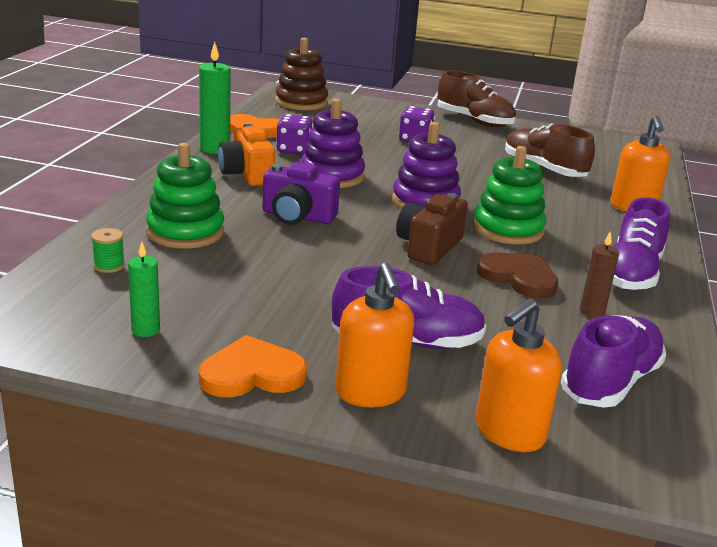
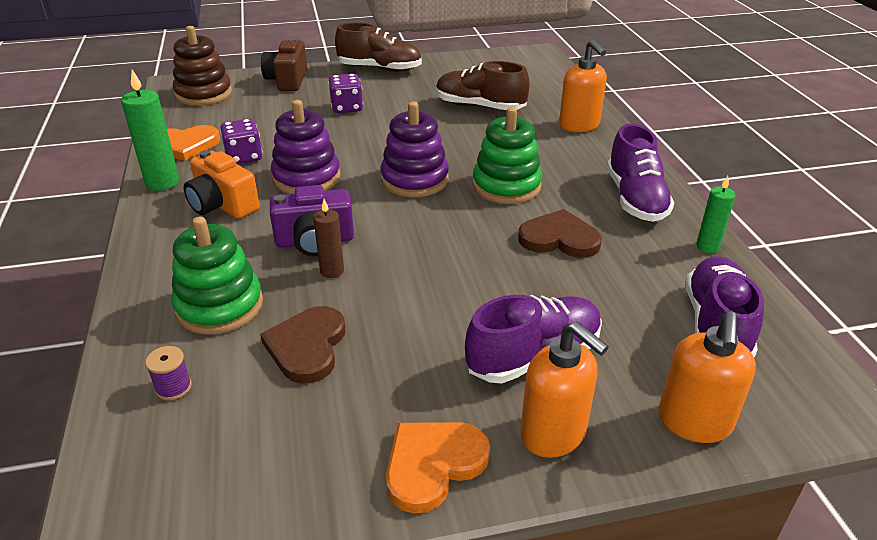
camera: 25 degrees left, 10 degrees up
green spool [91,228,125,273] -> purple spool [145,346,192,400]
green candle [128,242,160,337] -> green candle moved to [696,176,736,253]
brown camera [396,193,468,265] -> brown camera moved to [261,38,307,91]
brown candle [580,231,619,318] -> brown candle moved to [313,199,344,278]
none -> brown heart [260,306,345,384]

